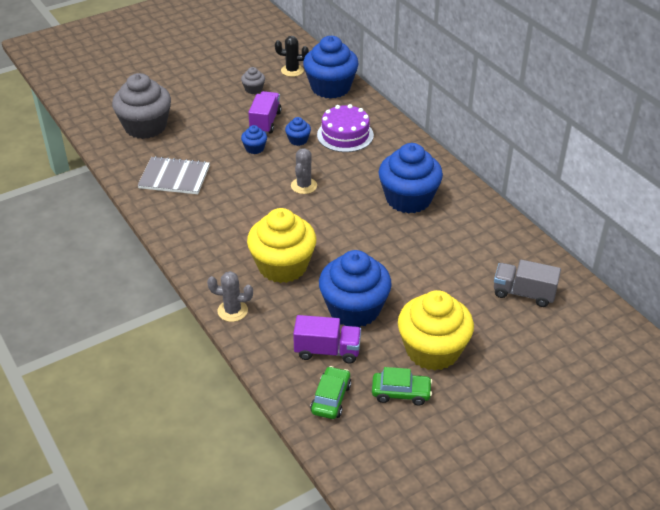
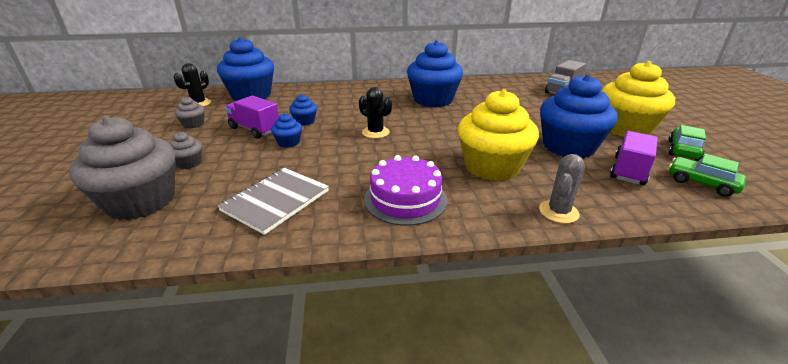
camera: 65 degrees left, 10 degrees down
grey cactus [291,148,317,194] -> black cactus [359,87,392,138]
purple cake [317,104,374,152] -> purple cake moved to [364,155,447,226]
none -> grey cupcake [169,132,202,169]

